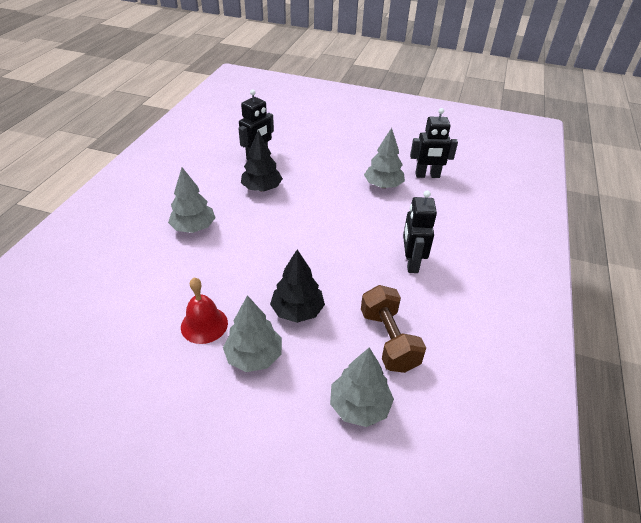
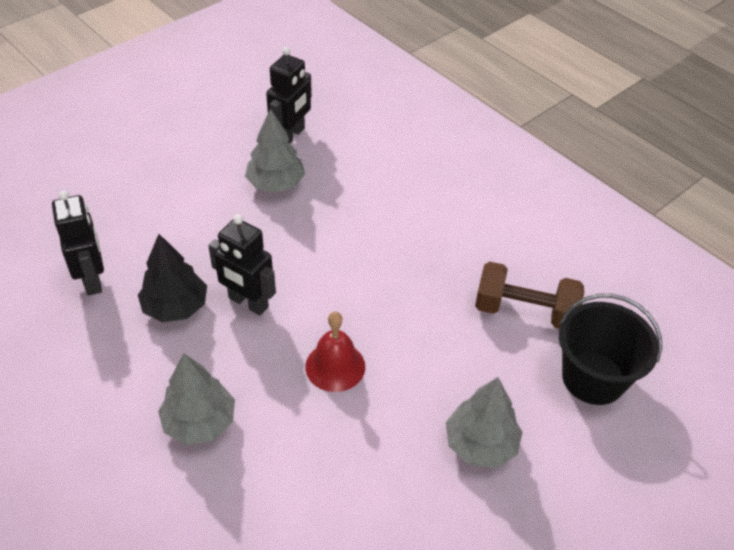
camera: 60 degrees left, 5 degrees up
red bell [181,278,228,344] -> red bell moved to [305,311,365,392]
black tree [270,249,325,323] -> none
grey tree [330,347,394,427] -> black bucket [559,294,662,405]
black robot [403,190,437,273] -> black robot moved to [208,214,276,315]

